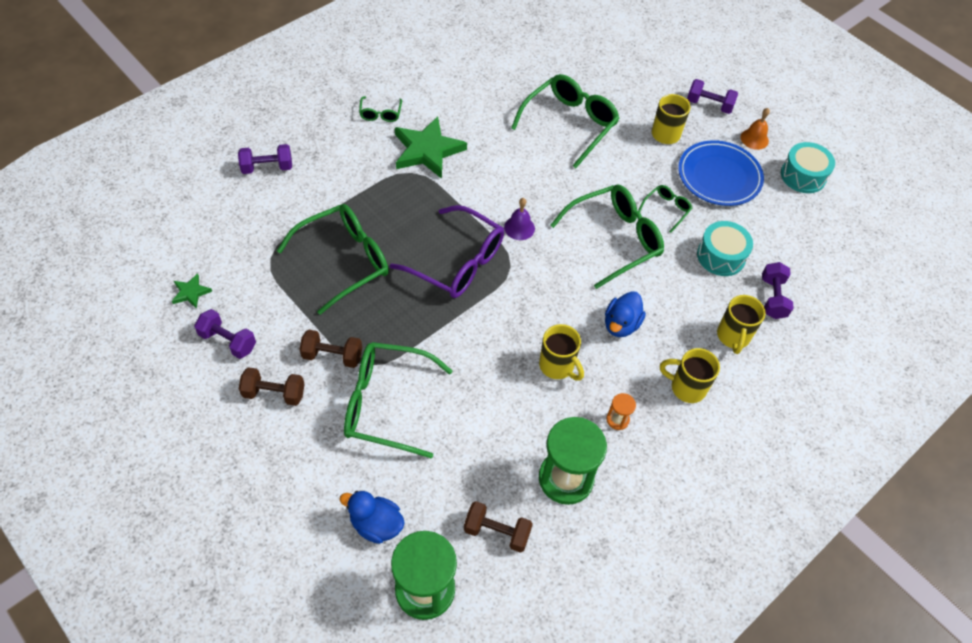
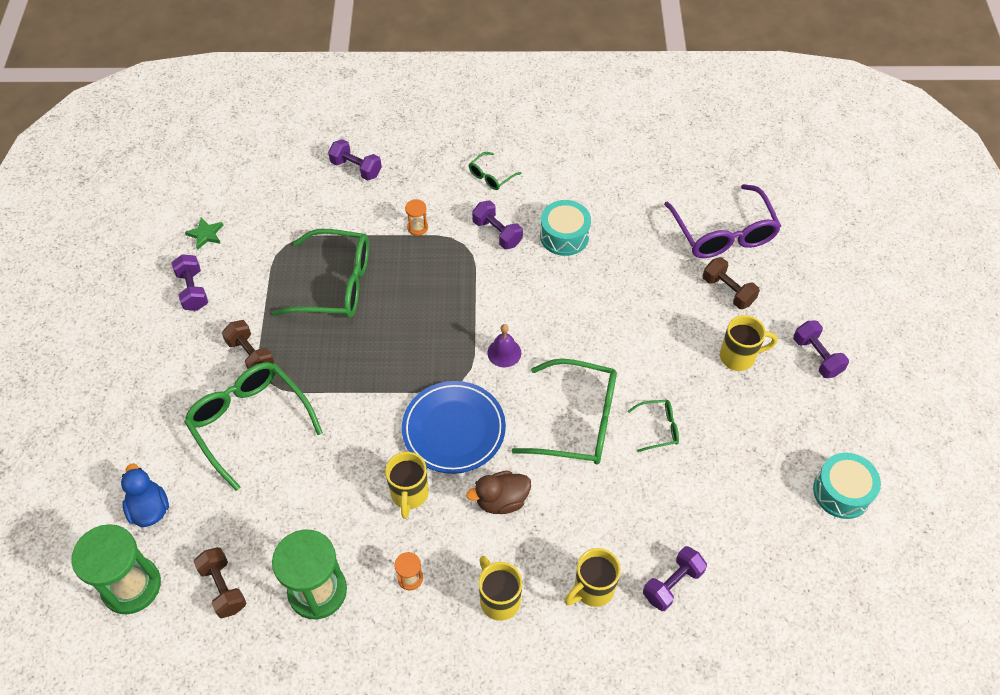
camera: 45 degrees right, 0 degrees up
brown dumbbell [239,367,305,406] -> brown dumbbell moved to [703,257,760,309]
purple glasses [390,205,504,298] -> purple glasses moved to [664,184,781,258]
green star [395,116,467,179] -> purple dumbbell [472,201,523,249]
green glasses [511,74,620,168] -> none
blue duck [605,291,646,337] -> brown duck [466,471,531,514]
blue plate [678,140,764,206] -> blue plate moved to [402,381,506,474]
turquoise drum [697,221,753,276] -> turquoise drum moved to [540,200,591,256]
orange bell [741,108,770,150] -> none
none -> orange hourglass [405,199,428,236]

